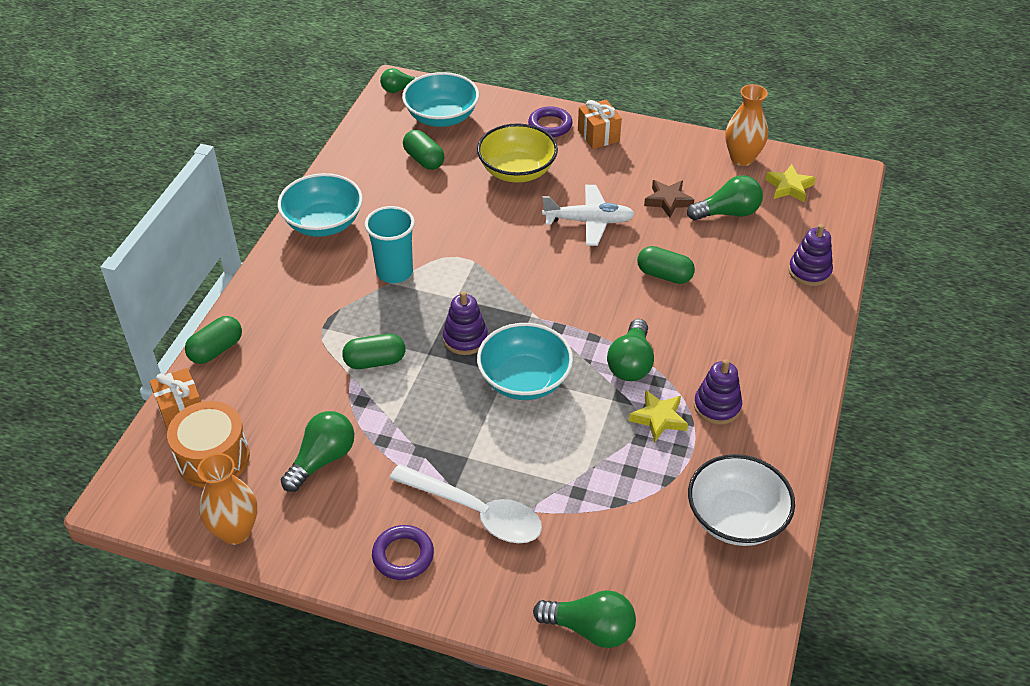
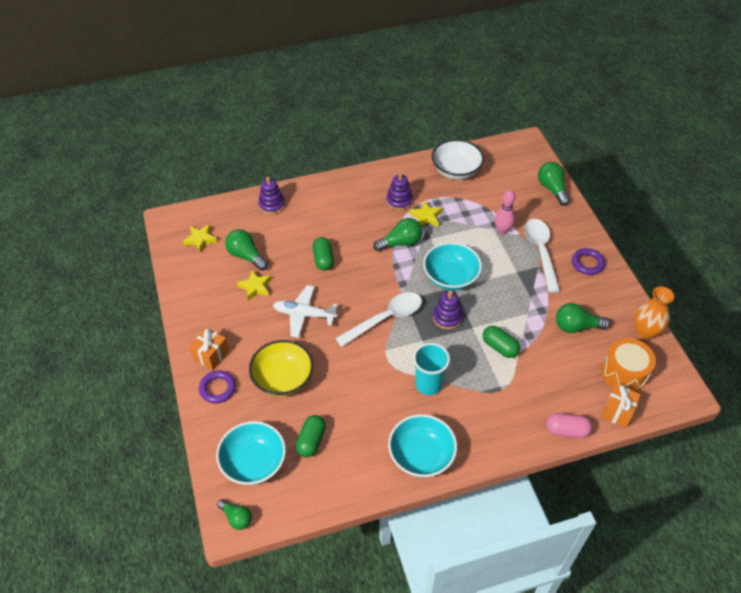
camera: 125 degrees left, 5 degrees up
green capsule [185,316,242,364] -> pink capsule [546,413,592,438]
white plane [542,185,635,246] -> white plane turned 45 degrees counterclockwise [273,285,338,338]
brown star [644,180,694,218] -> yellow star [237,270,272,301]
orange vase [725,84,768,166] -> none
none -> white spoon [335,292,422,347]
none -> pink bowling pin [495,190,515,235]

